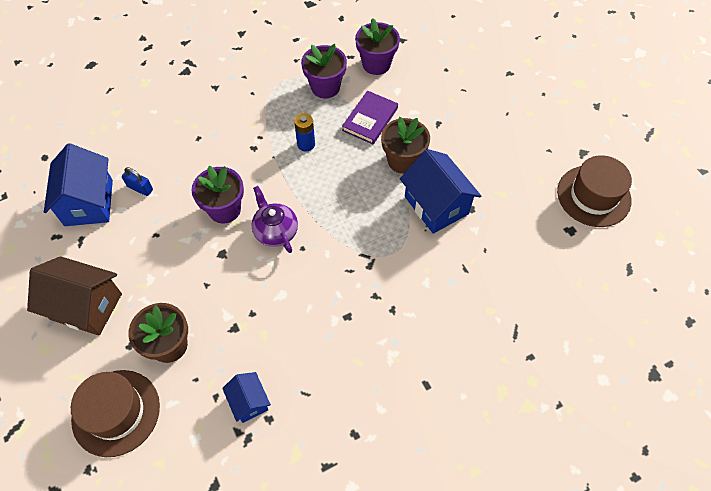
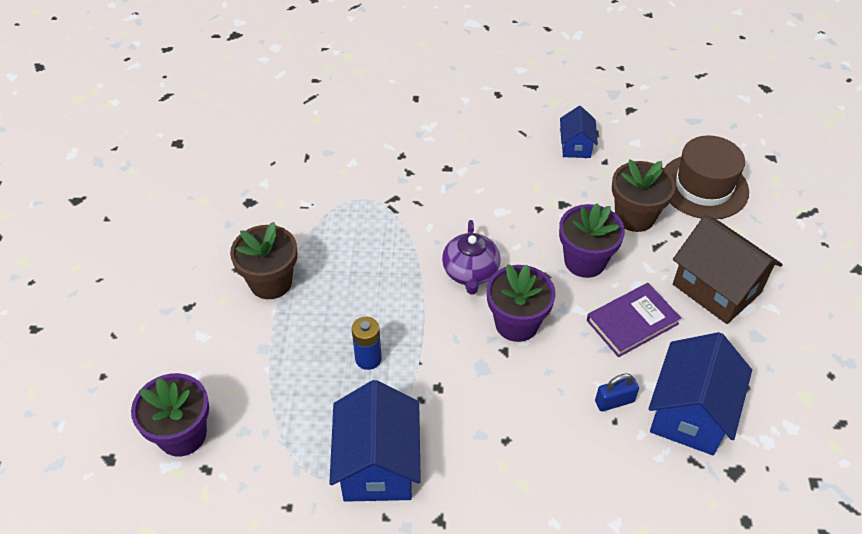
camera: 150 degrees left, 10 degrees down
blue padlock [122,167,153,196] -> blue padlock turned 75 degrees counterclockwise [595,373,639,412]
purple flower pot [301,44,347,98] -> purple flower pot moved to [559,203,625,278]
purple book [342,91,398,144] -> purple book moved to [587,283,681,357]
blue house [400,149,481,234] -> blue house moved to [329,380,421,502]
brown hat [557,155,632,227] -> none

